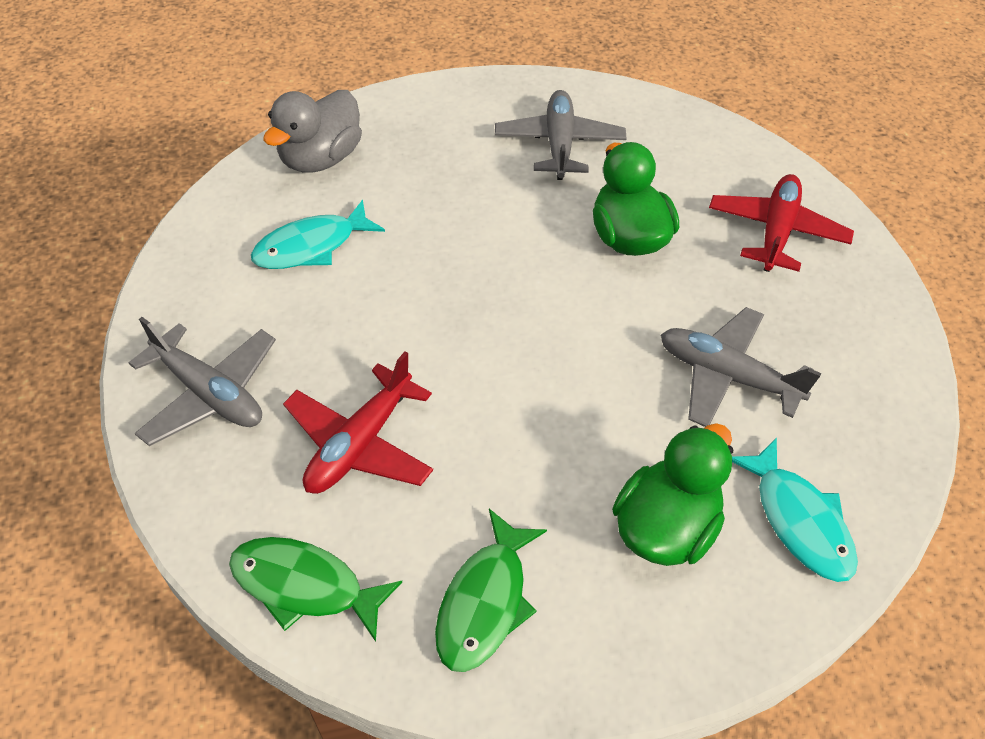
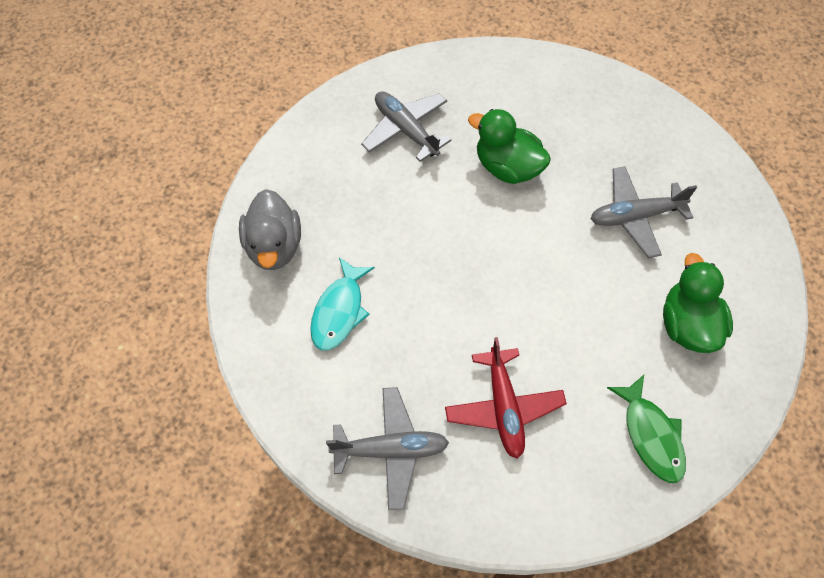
camera: 40 degrees left, 10 degrees up
green fish [229,537,402,642] -> none
red plane [709,174,854,272] -> none
turquoise fish [732,437,858,582] -> none

